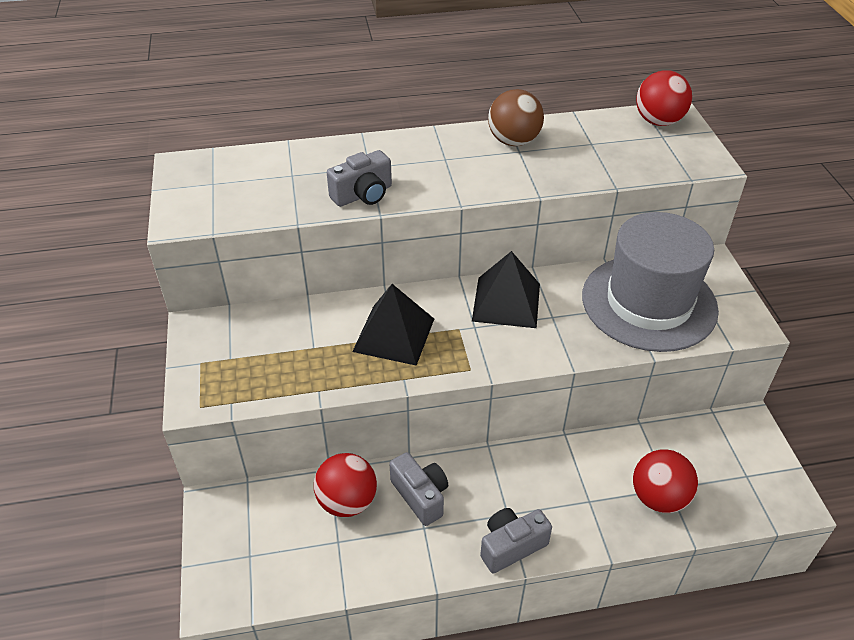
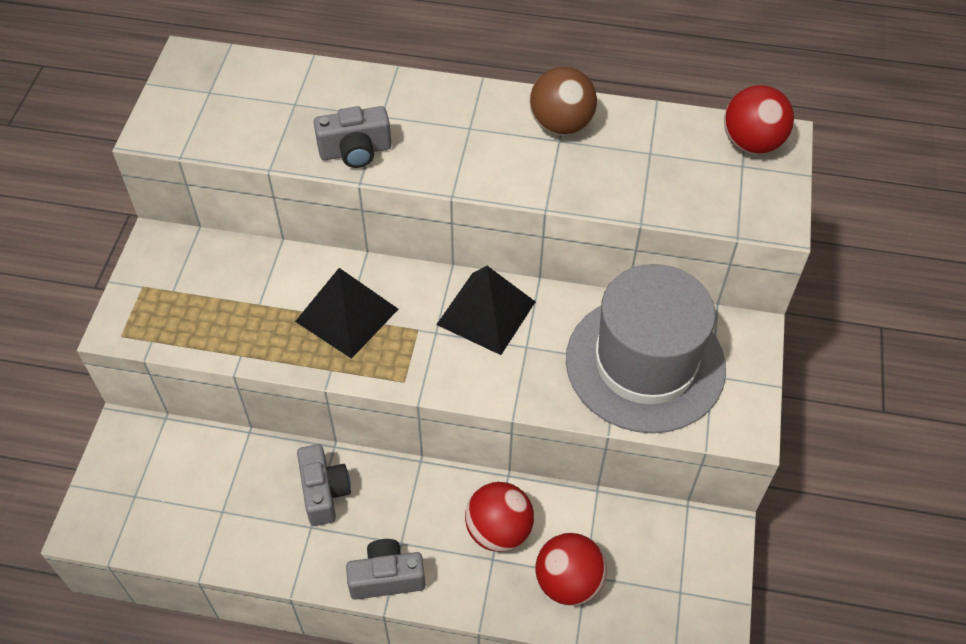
camera: 20 degrees right, 10 degrees up
red ball [314,453,377,517] -> red ball moved to [465,482,534,552]

